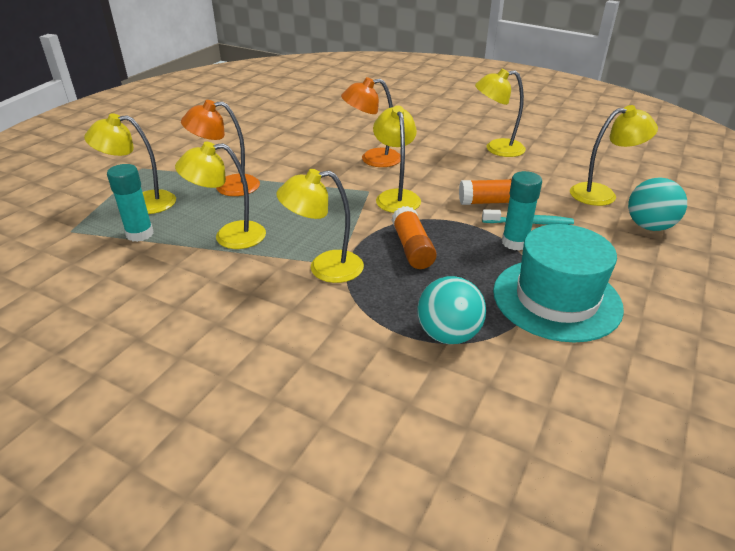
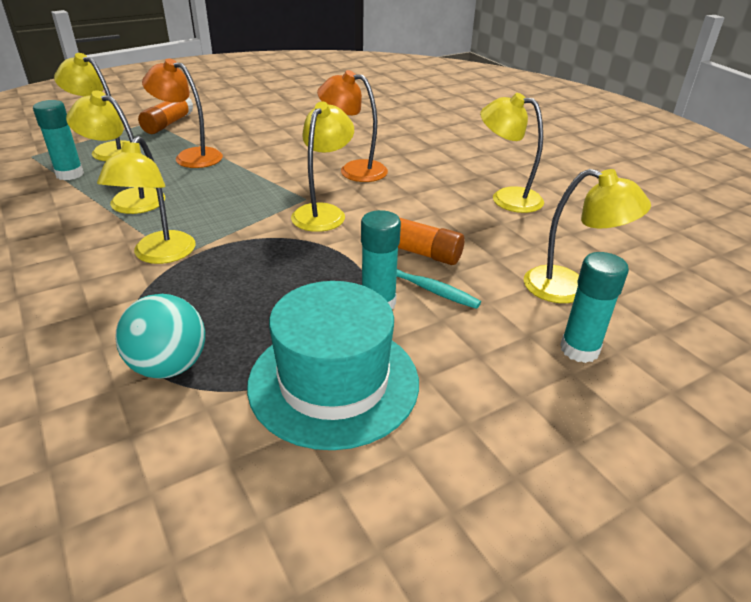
camera: 30 degrees right, 0 degrees up
yellow lamp [276,169,364,283] -> yellow lamp turned 105 degrees counterclockwise [97,136,196,264]
orange glue stick [392,206,437,269] -> orange glue stick moved to [138,97,193,134]
turquoise ball [628,178,687,231] -> turquoise glue stick [560,252,629,363]

